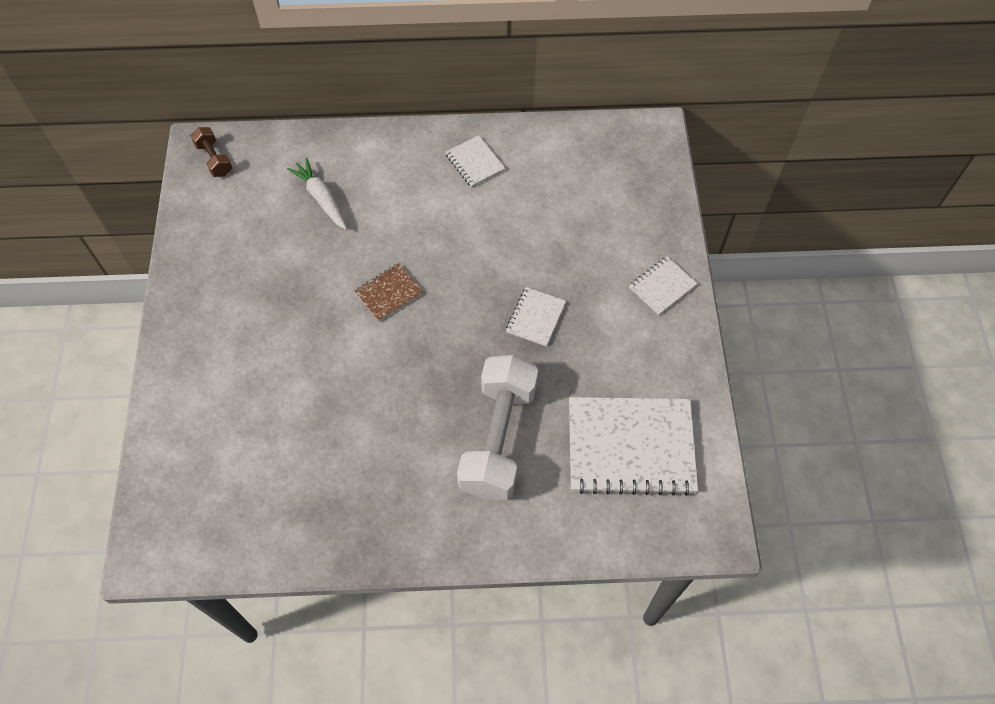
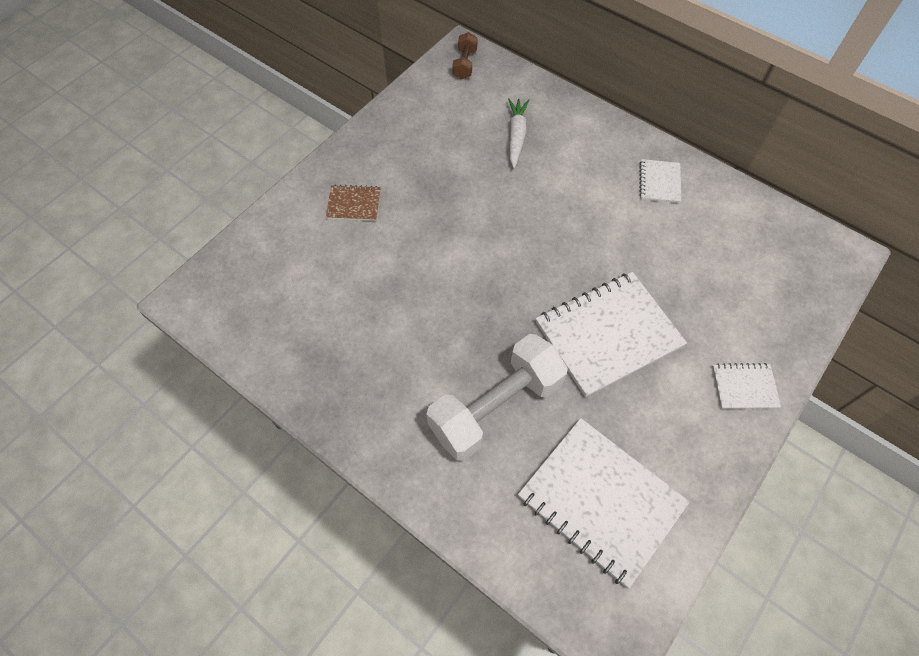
camera: 40 degrees right, 0 degrees up
brown notebook [354,263,423,322] -> brown notebook moved to [326,184,381,221]
white notebook [506,287,566,347] -> white notebook [536,272,687,397], size x2.10

